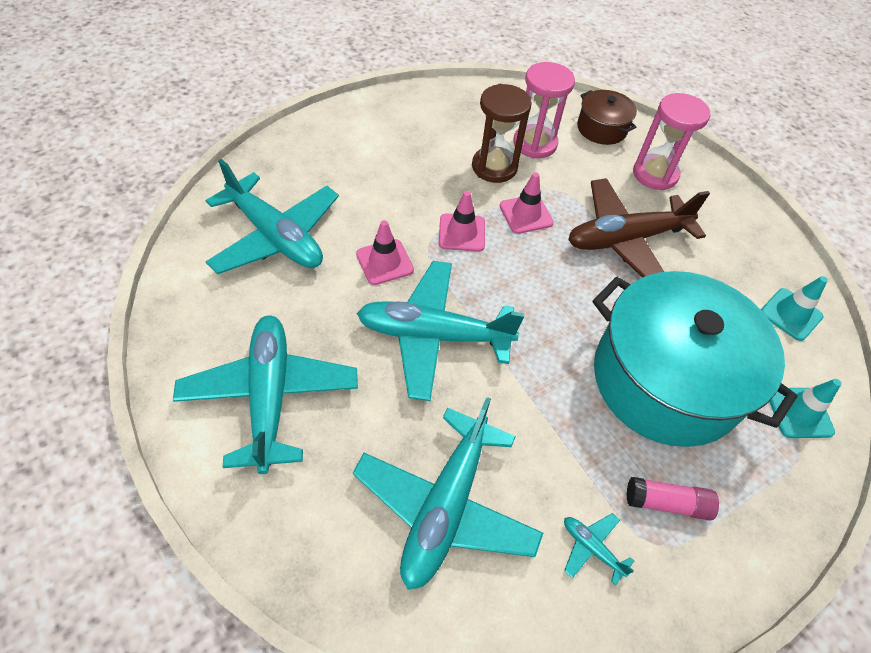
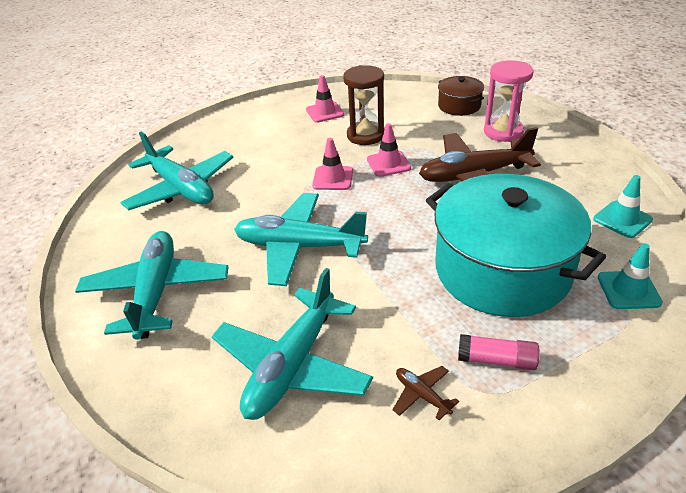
camera: 10 degrees right, 15 degrees down
pink traffic cone [356,220,414,285] -> pink traffic cone moved to [306,75,345,123]
pink hourglass [513,62,575,158] -> none
turquoise plane [564,513,634,586] -> brown plane [392,366,459,420]

